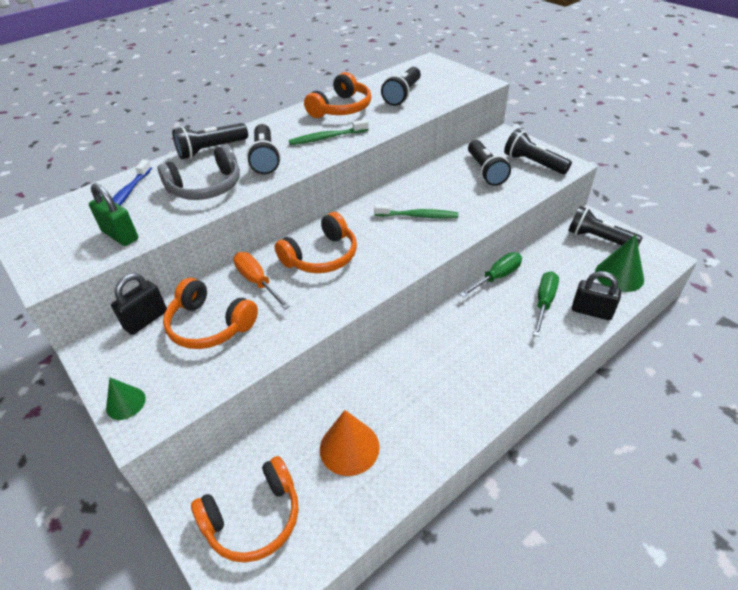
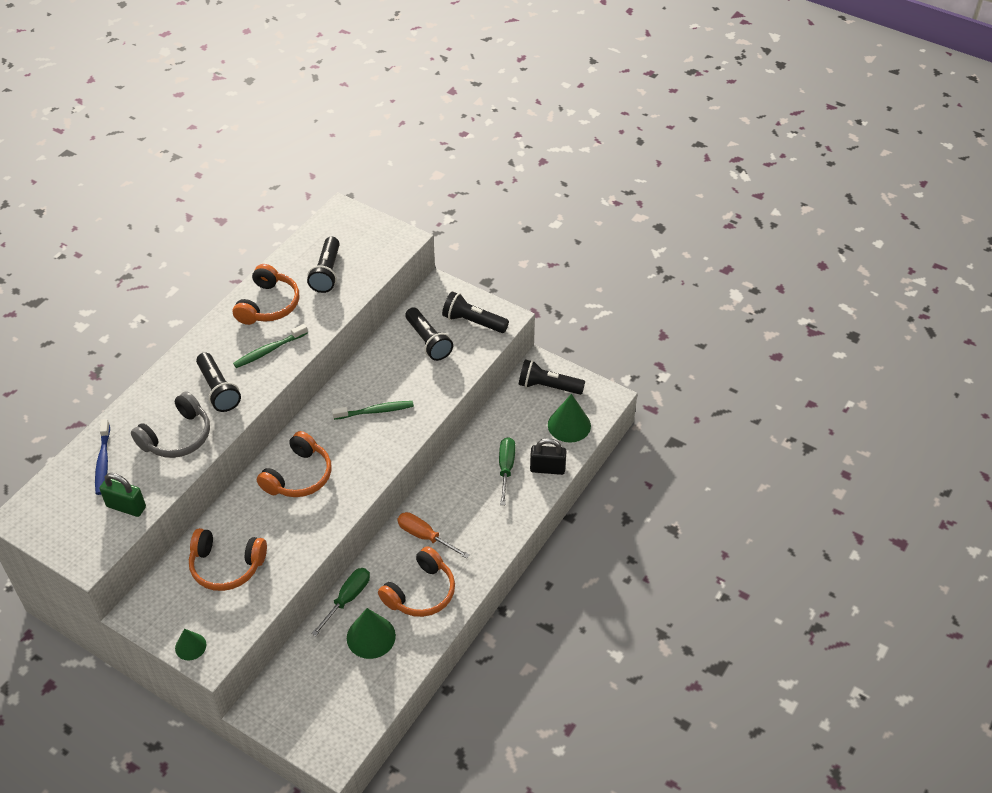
camera: 20 degrees left, 5 degrees up
black padlock [111,273,167,335] -> none
black flashlight [172,123,248,159] -> none
orange headphones [191,456,298,563] -> orange headphones moved to [378,546,455,617]
orange screwdriver [233,252,290,309] -> orange screwdriver moved to [397,512,470,559]
orange cone [320,410,380,476] -> green cone [347,608,396,659]
green screwdriver [460,252,522,297] -> green screwdriver moved to [311,568,370,636]

